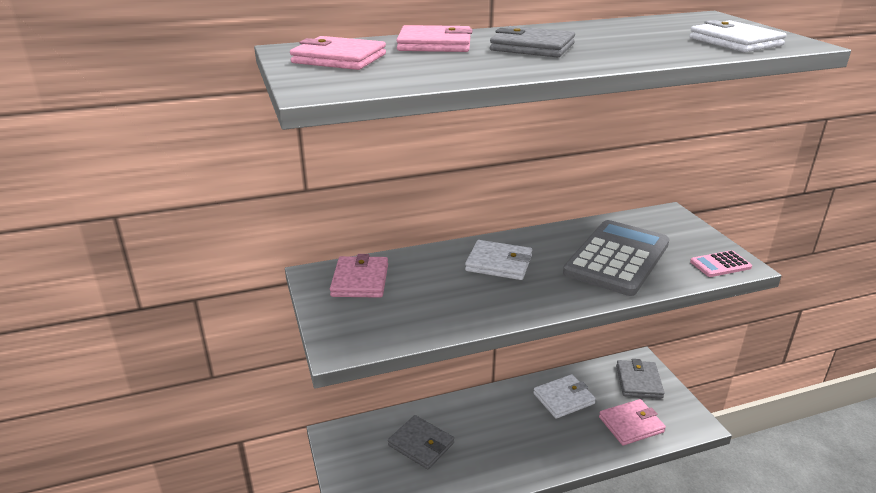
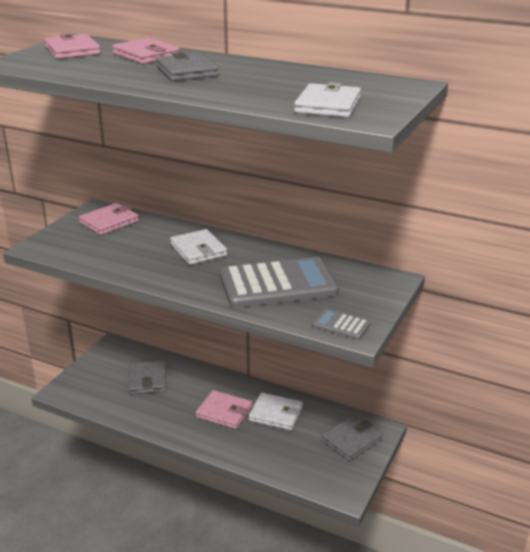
camera: 45 degrees right, 0 degrees up
pink wallet [599,399,666,446] -> pink wallet moved to [196,390,252,429]
pink calculator [690,250,752,277] -> grey calculator [312,309,370,340]

